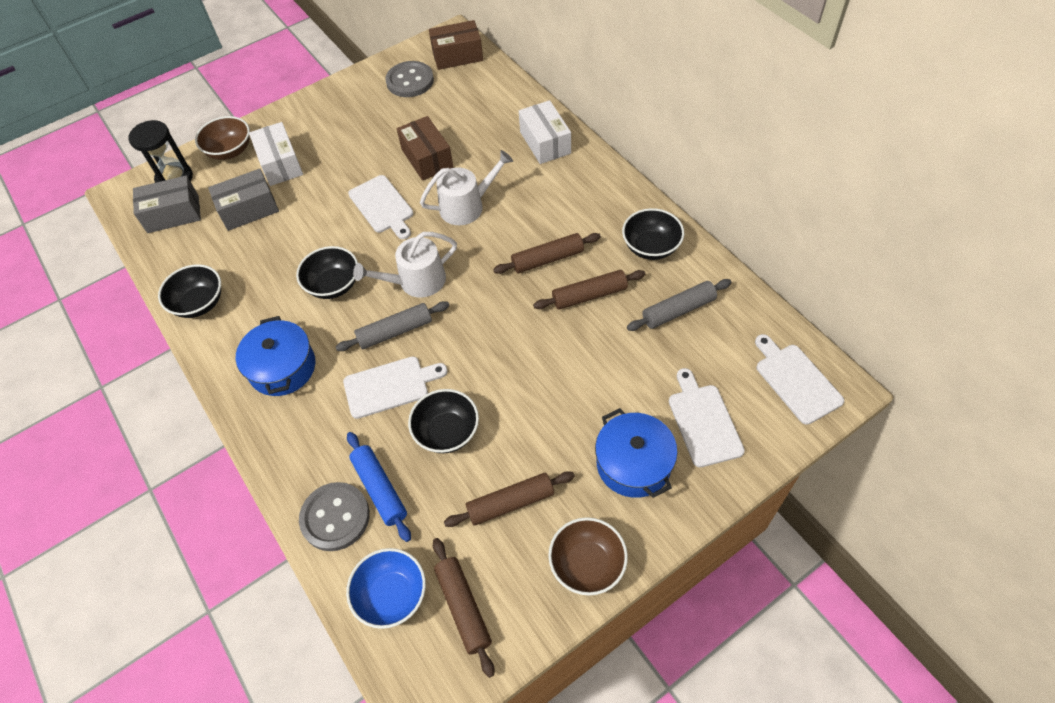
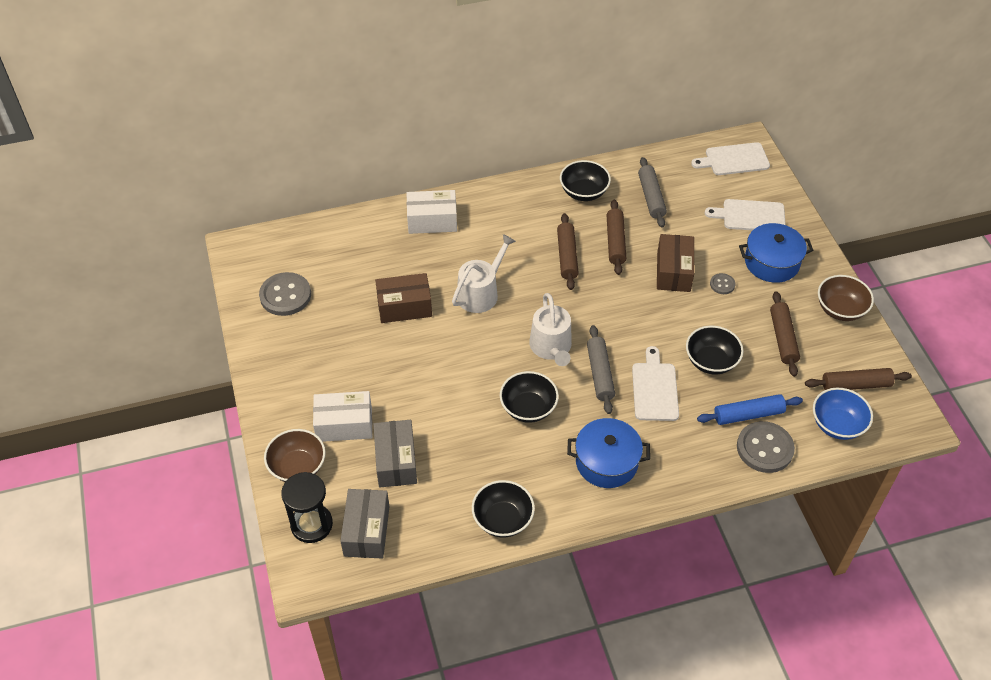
camera: 75 degrees left, 5 degrees down
white cutting board [348,175,413,239] -> none
white watering can [420,150,513,225] -> white watering can turned 45 degrees clockwise [452,234,516,313]
brown box [429,20,483,70] -> brown box moved to [657,234,694,292]
none -> grey button [710,273,735,294]

